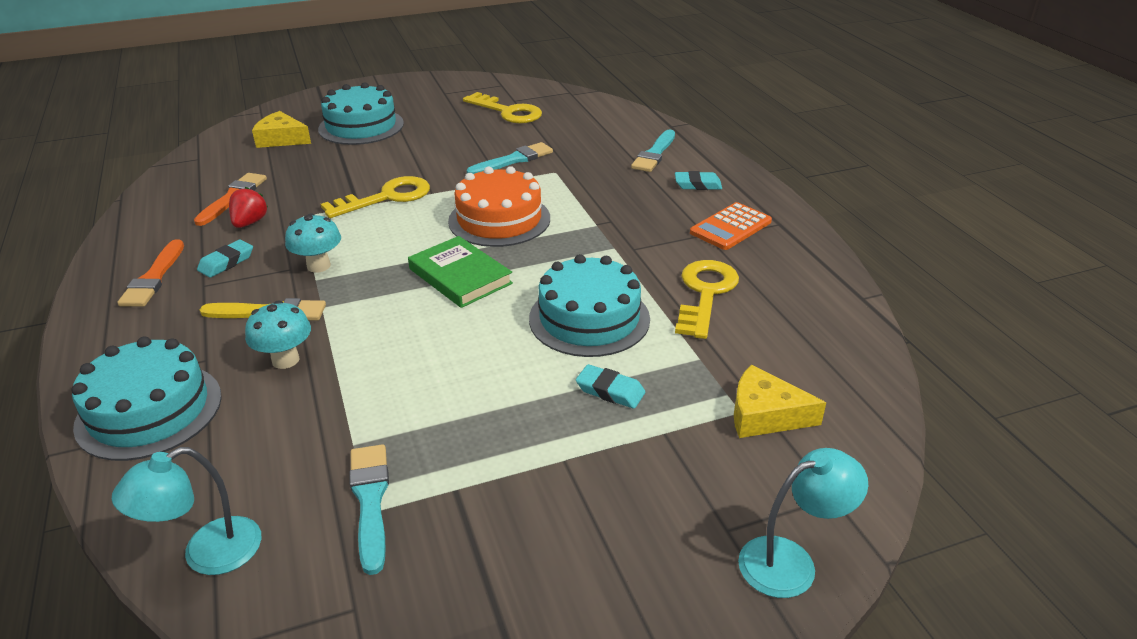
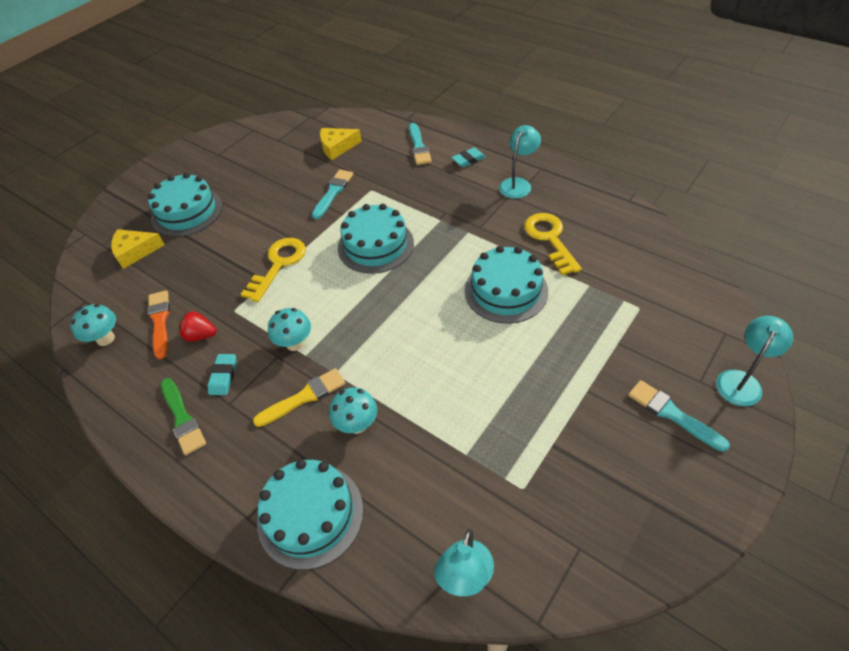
camera: 30 degrees left, 15 degrees up
orange brush [117,239,184,307] -> green brush [161,378,206,455]
red strawberry [229,187,268,228] -> red strawberry turned 60 degrees counterclockwise [179,311,217,342]
turquoise brush [349,444,389,575] -> turquoise brush moved to [628,380,730,452]
green book [408,236,513,308] -> none
orange cake [448,166,550,247] -> turquoise cake [338,204,414,274]
yellow key [463,92,542,123] -> none
turquoise eraser [576,364,645,409] -> none
orange calculator [690,202,772,250] -> turquoise lamp [499,125,541,199]
yellow cheese [734,365,826,438] -> yellow cheese moved to [320,128,362,160]
none -> turquoise mushroom [70,304,116,346]

